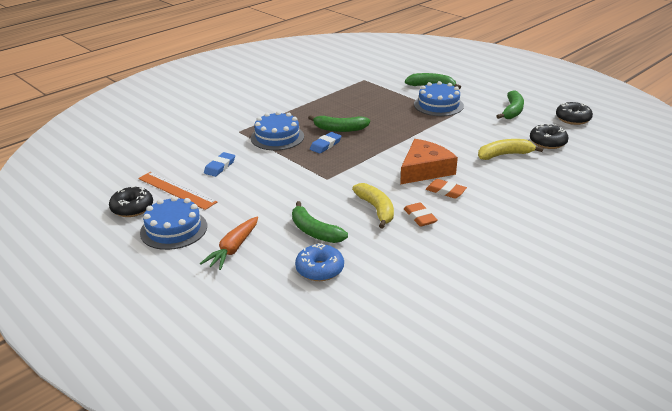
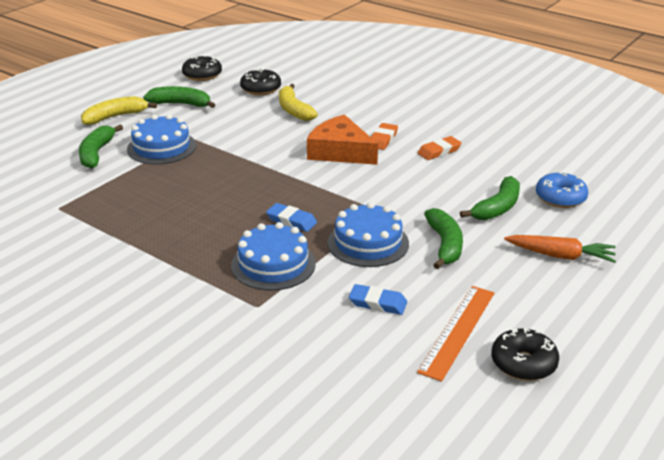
camera: 100 degrees left, 0 degrees up
blue cake [140,196,207,250] -> blue cake moved to [328,202,409,267]
green banana [308,115,370,132] -> green banana moved to [424,208,463,269]
yellow banana [352,183,394,229] -> yellow banana moved to [81,96,157,125]

